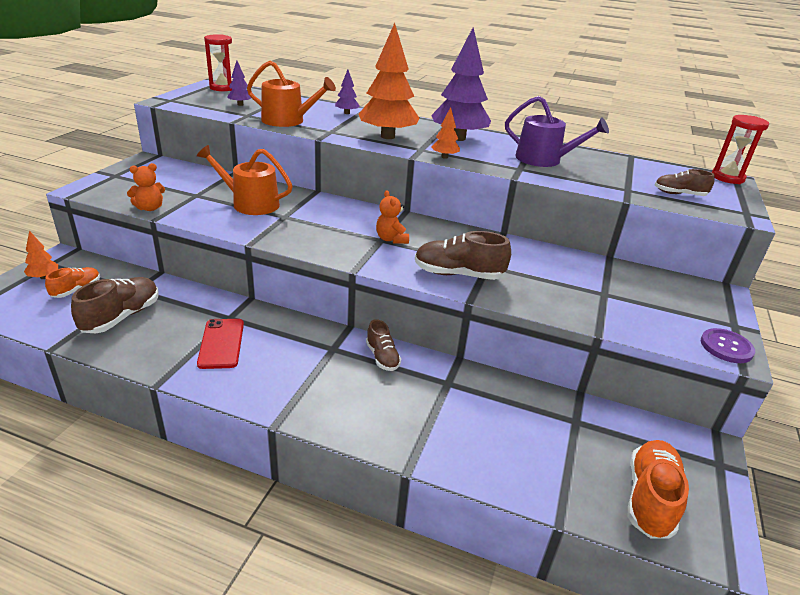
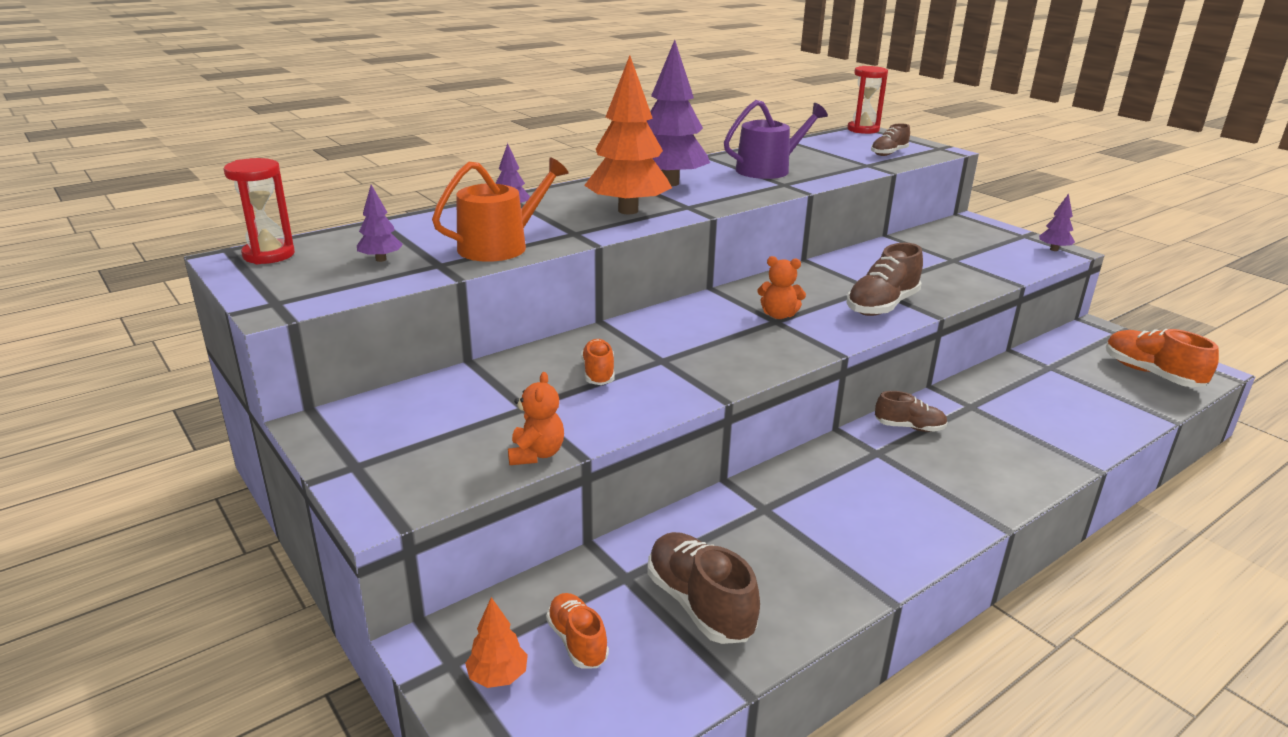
camera: 55 degrees left, 5 degrees down
orange watering can [197,145,293,215] -> orange shoe [581,339,615,385]
red phone [197,319,244,369] -> none
orange tree [432,107,460,159] -> none
purple button [701,328,755,363] -> purple tree [1039,193,1075,251]

